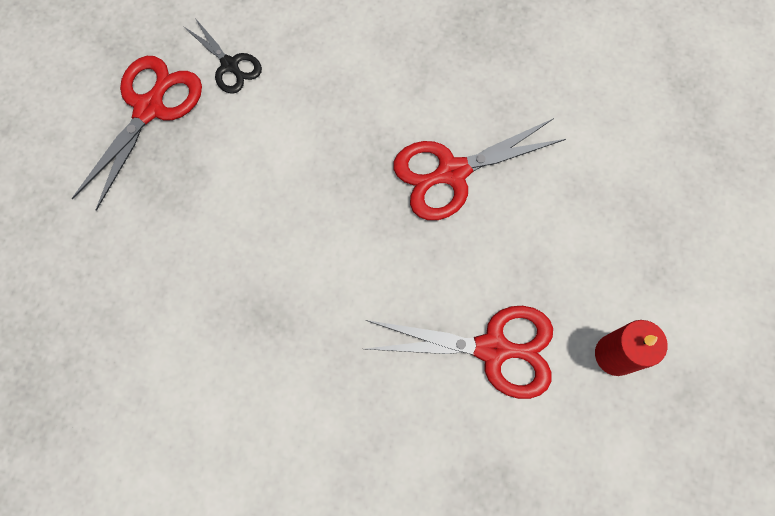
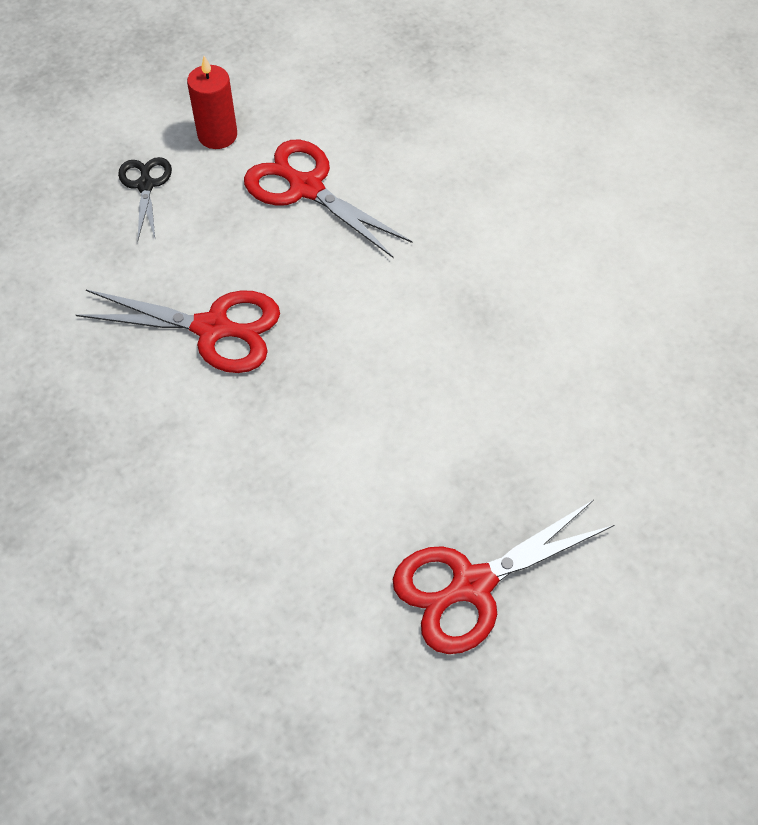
camera: 145 degrees left, 15 degrees down
black scissors [183,18,262,94] -> black scissors moved to [118,157,172,240]

